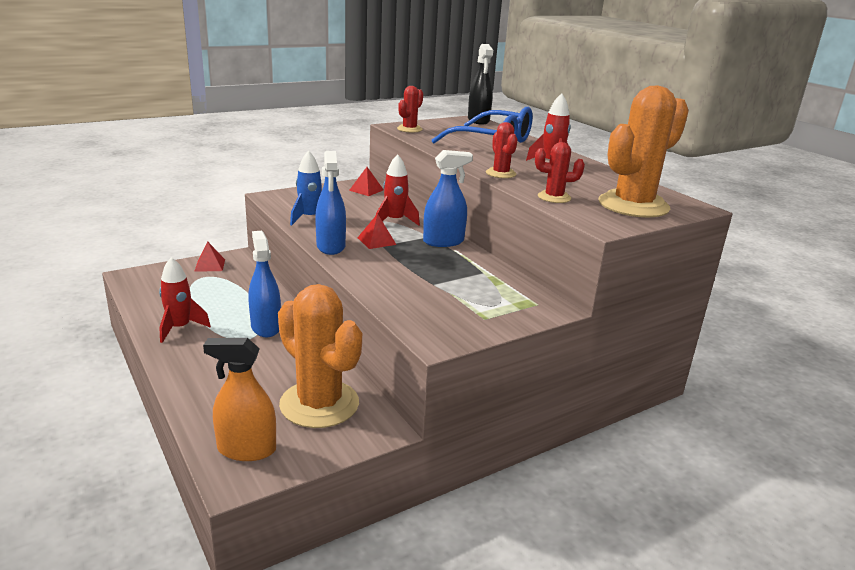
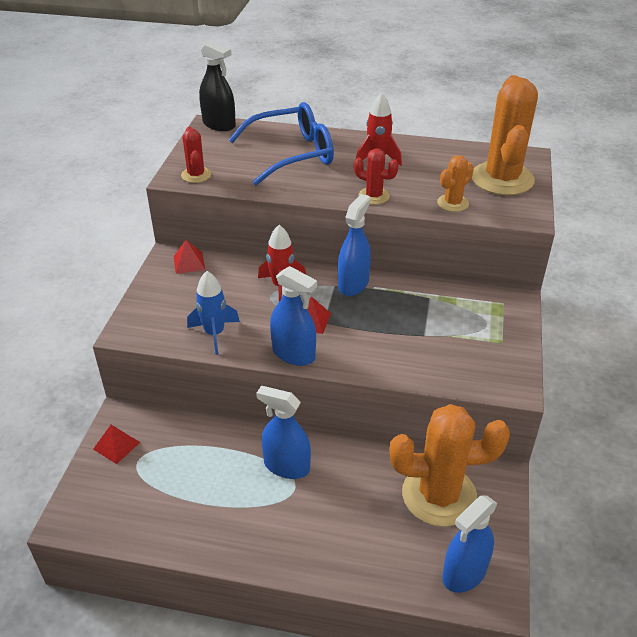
camera: 45 degrees left, 15 degrees up
red rocket [159,257,211,343] -> none
orange spray bottle [203,338,276,461] -> blue spray bottle [442,495,498,593]
red cactus [535,142,585,203] -> orange cactus [437,155,474,212]

